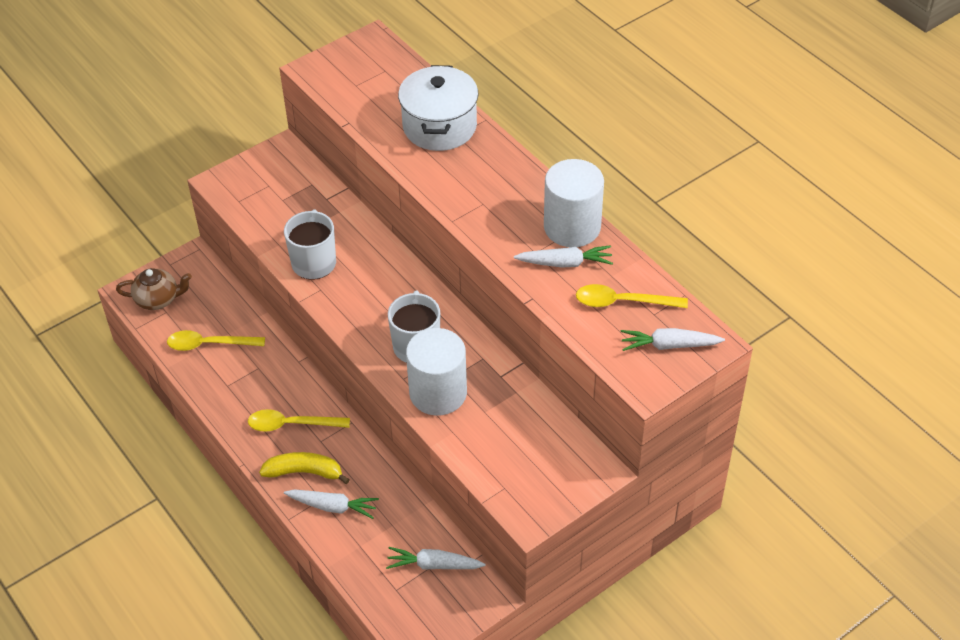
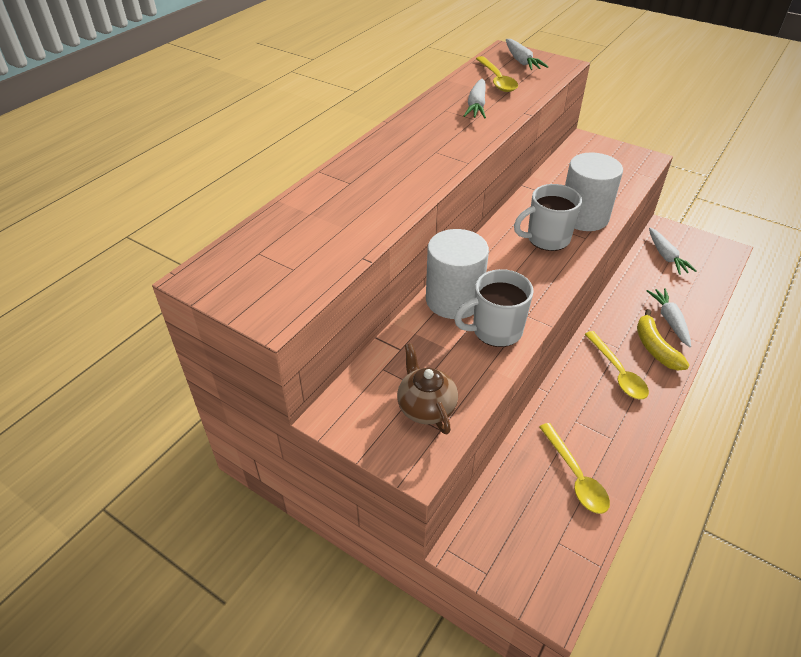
camera: 110 degrees left, 5 degrees down
brown teapot [116,268,192,310] -> brown teapot moved to [397,343,458,435]
white pot [398,65,478,151] -> none
white carrot [514,245,613,268] -> white carrot turned 150 degrees counterclockwise [464,79,486,118]
white cylinder [544,159,604,247] -> white cylinder moved to [426,229,489,319]

